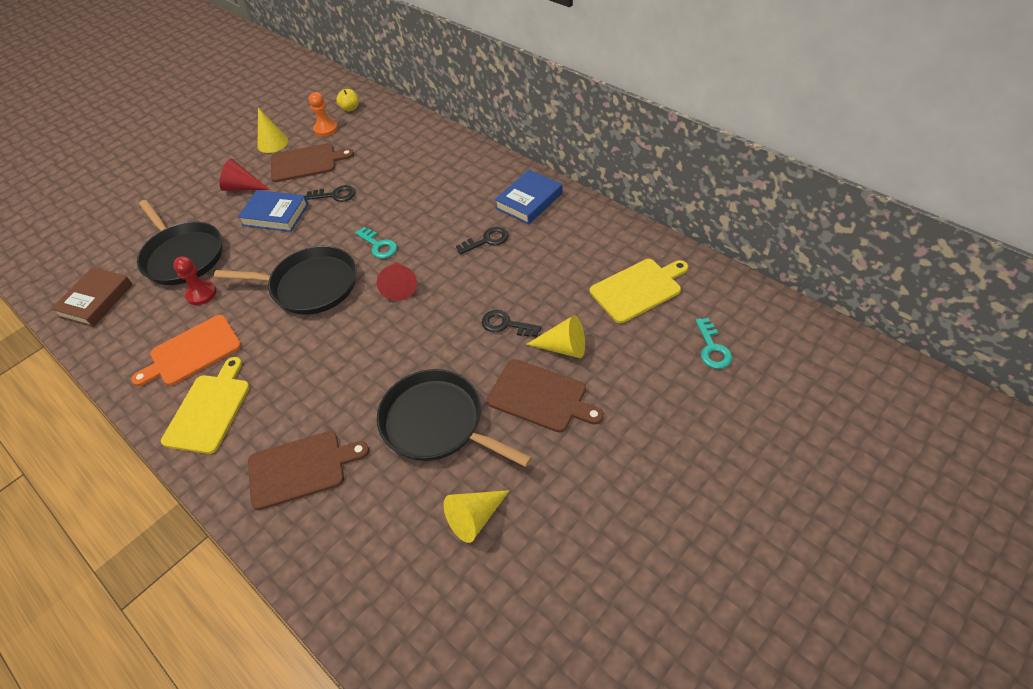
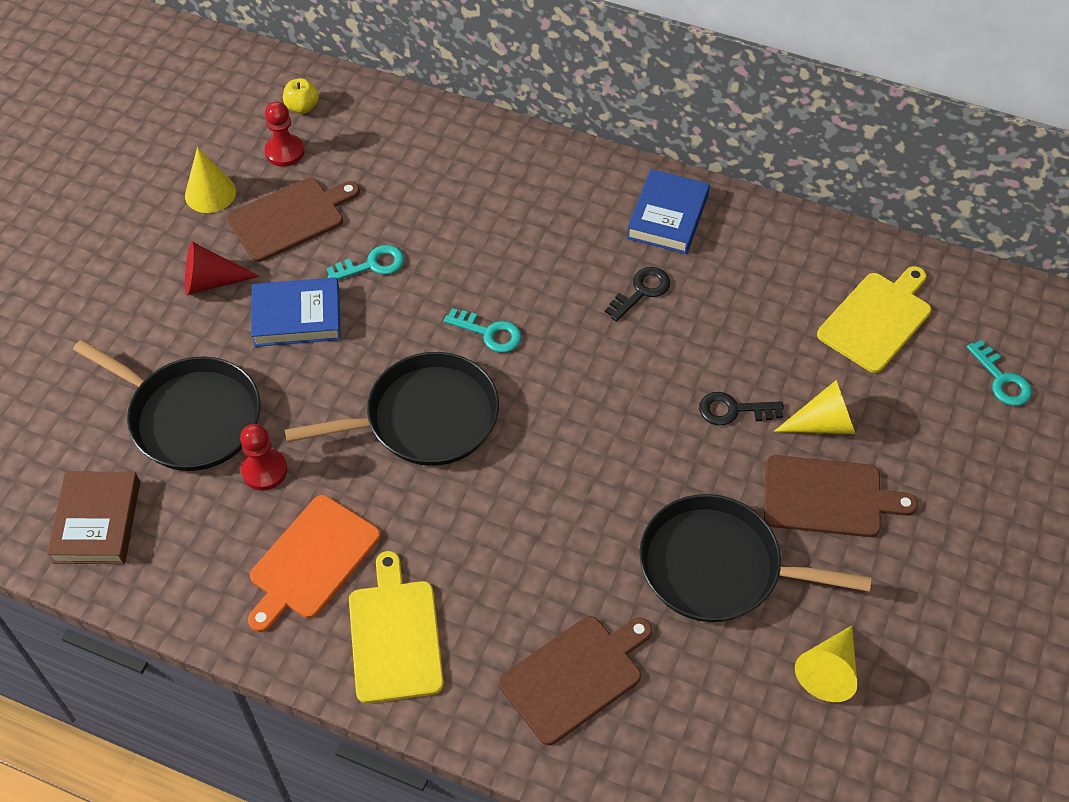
camera: 25 degrees left, 5 degrees up
black key [305,185,355,202] -> turquoise key [327,245,404,280]
orange pawn [309,92,338,136] -> red pawn [265,101,305,167]
red cone [377,262,417,301] -> none

